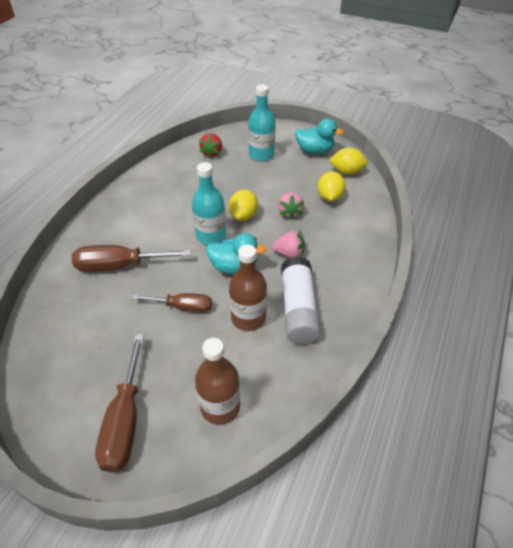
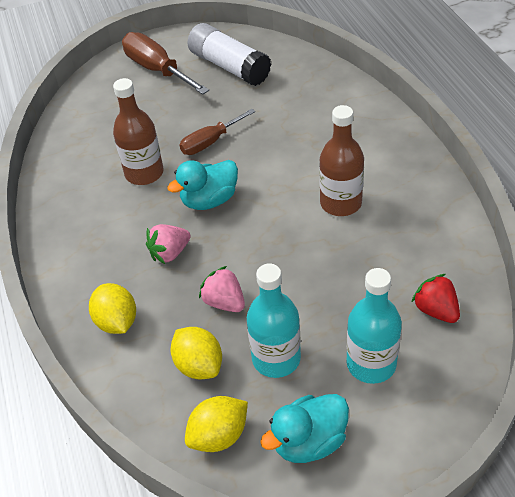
camera: 140 degrees right, 0 degrees up
brown screwdriver [72,245,191,272] -> none
turquoise bottle [192,162,226,245] -> turquoise bottle moved to [247,263,301,378]
brown bottle [195,338,240,425] -> brown bottle moved to [319,105,364,216]
yellow lemon [229,190,258,221] -> yellow lemon moved to [89,283,136,334]
white glue stick [281,257,321,344] -> white glue stick moved to [188,23,271,86]

